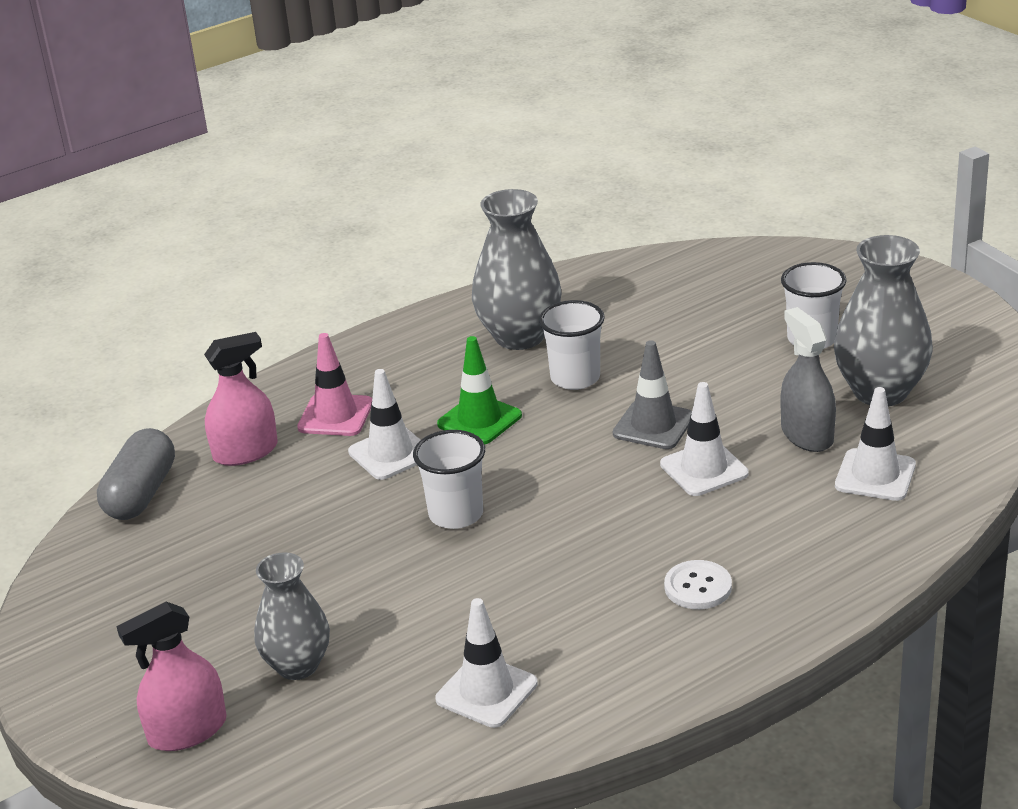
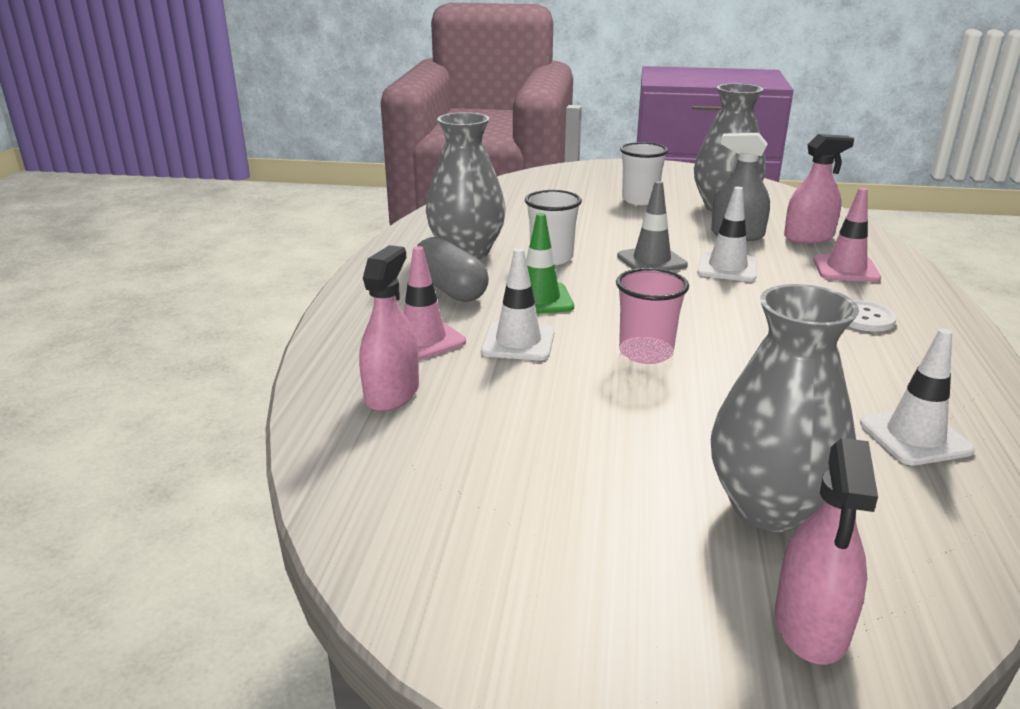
camera: 50 degrees left, 5 degrees down
grey capsule [97,428,175,520] -> grey capsule moved to [417,237,489,302]
grey vase [254,552,330,680] -> grey vase [711,284,859,532], size x1.51
white cup [413,430,485,529] -> pink cup [616,268,689,364]
white traffic cone [835,387,916,501] -> pink spray bottle [784,134,854,243]
none -> pink traffic cone [813,188,881,282]

